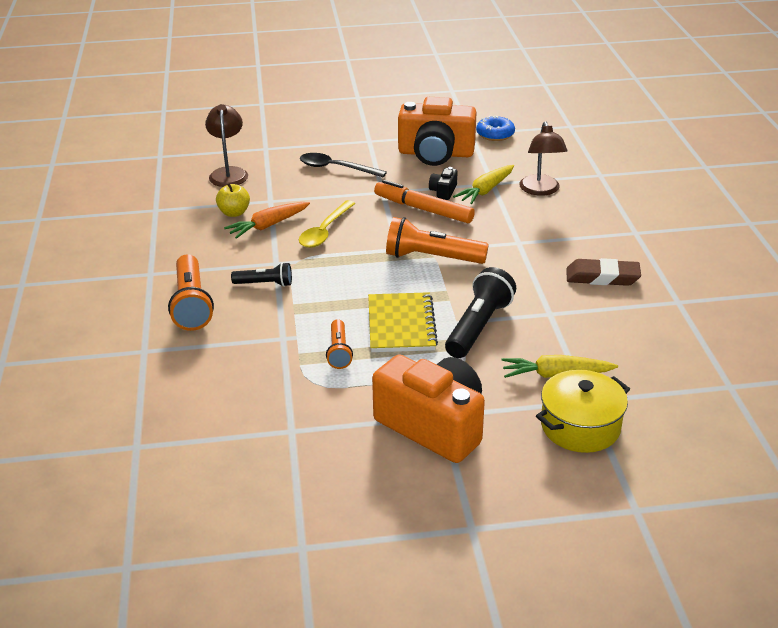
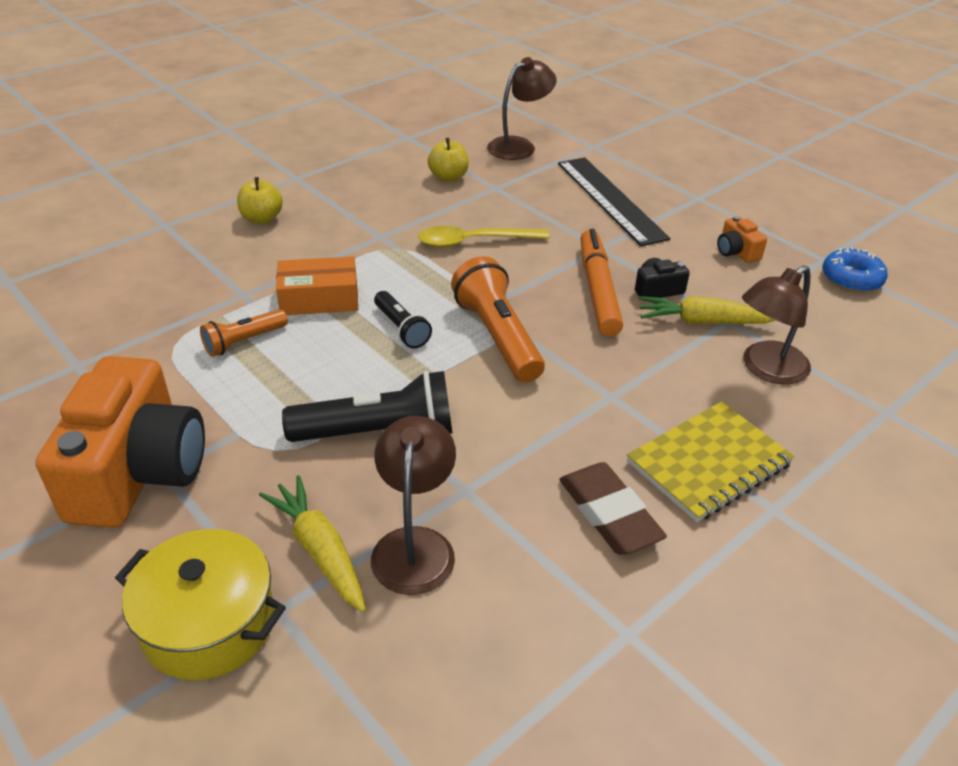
camera: 55 degrees right, 5 degrees up
orange flashlight [168,254,214,331] -> yellow apple [237,177,283,224]
orange carrot [224,202,310,239] -> none
black flashlight [231,262,292,287] -> black flashlight moved to [374,291,432,348]
black spoon [300,153,387,177] -> black ruler [558,157,670,246]
yellow notebook [368,292,438,352] -> yellow notebook moved to [627,401,795,522]
orange camera [398,97,477,166] -> orange camera [717,216,767,263], size x0.41
none -> orange box [276,256,358,315]
none -> brown lamp [371,416,456,595]

